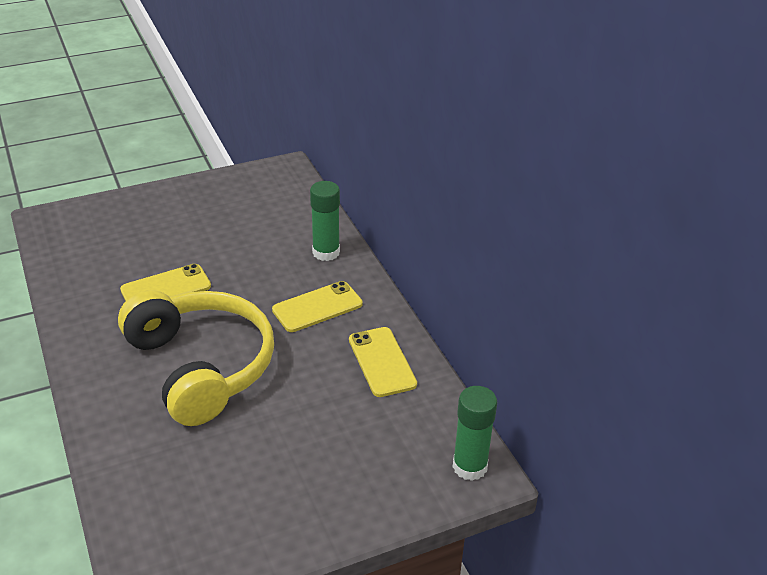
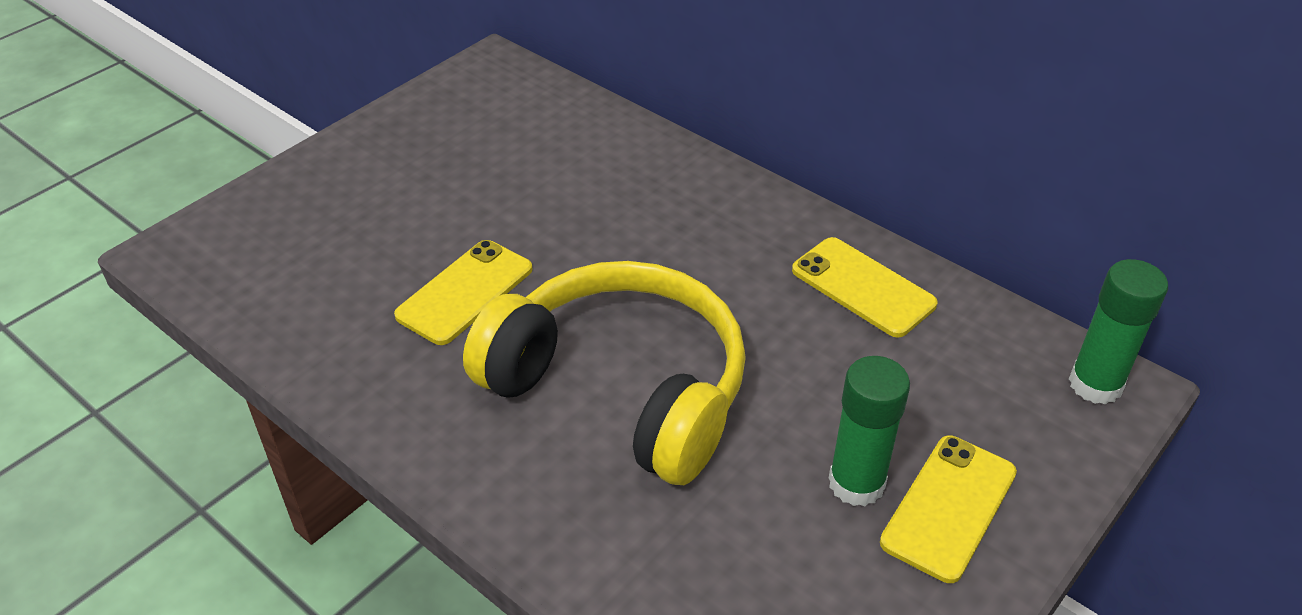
camera: 25 degrees left, 5 degrees up
yellow phone [272,281,363,332] -> yellow phone moved to [880,435,1017,583]
green glue stick [310,181,340,261] -> green glue stick moved to [828,356,910,506]

